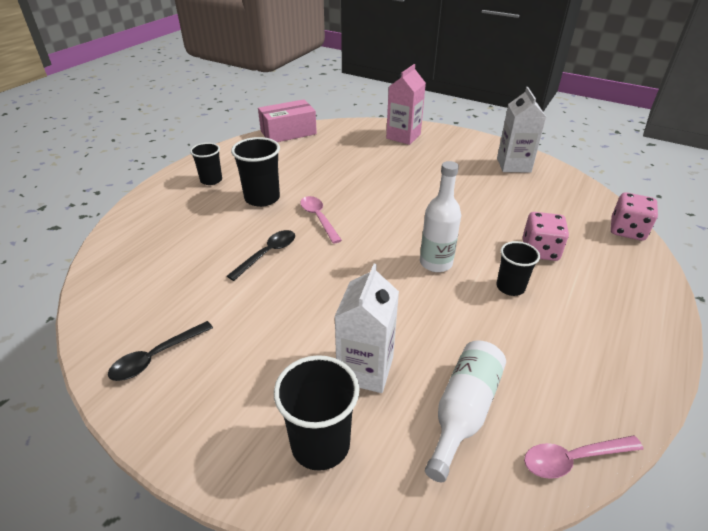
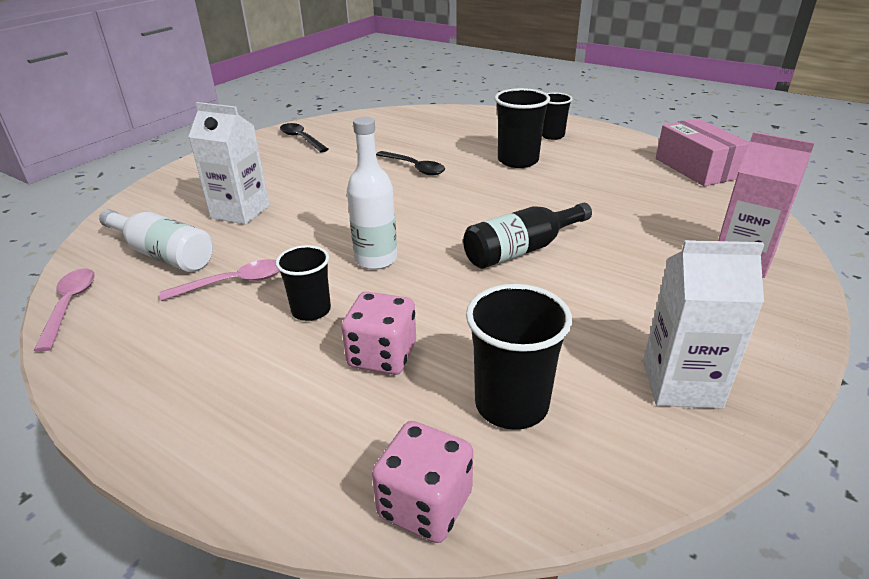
camera: 95 degrees right, 5 degrees down
black cup [274,355,359,471] -> black cup moved to [466,284,572,430]
pink spoon [300,196,342,244] -> pink spoon moved to [160,259,279,301]
none -> black bottle [463,203,592,269]

